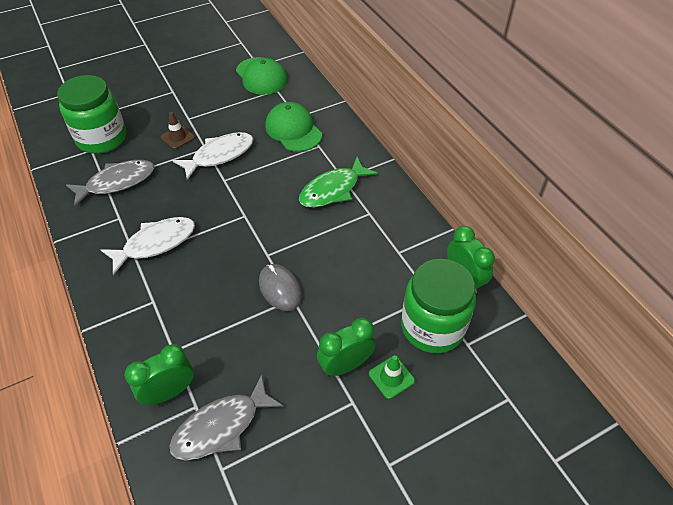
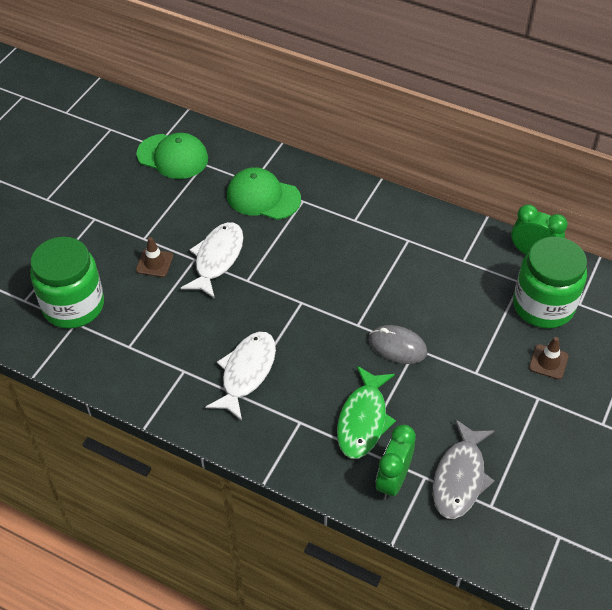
camera: 35 degrees left, 0 degrees up
grey fish [66,160,154,207] -> none
green fish [299,157,378,208] -> green fish moved to [337,366,396,459]
green clock [317,318,376,376] -> none
green traffic cone [369,355,415,399] -> brown traffic cone [529,337,569,380]

